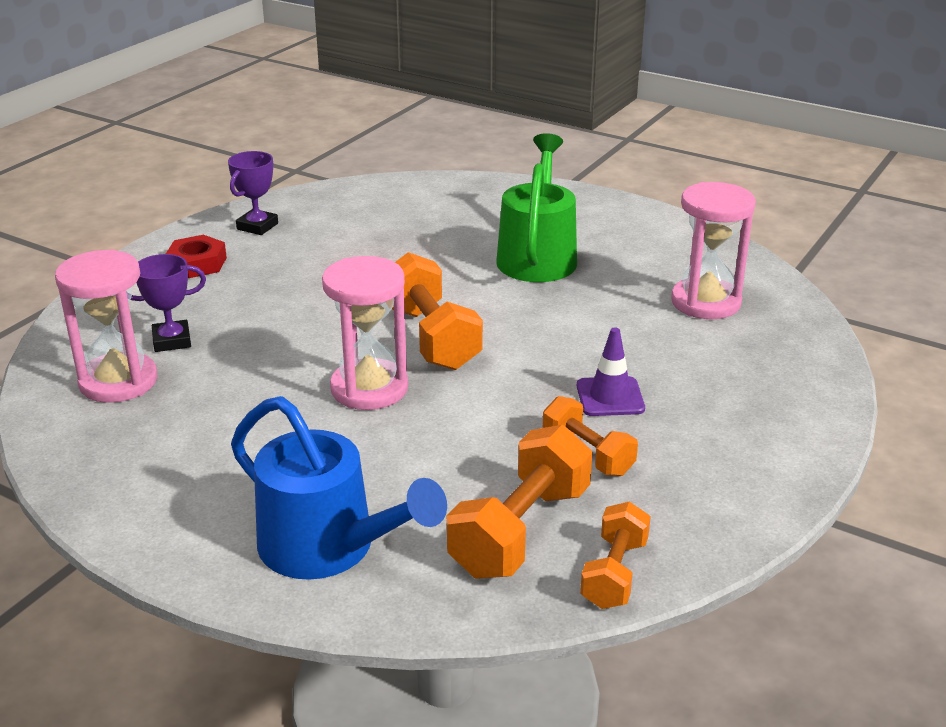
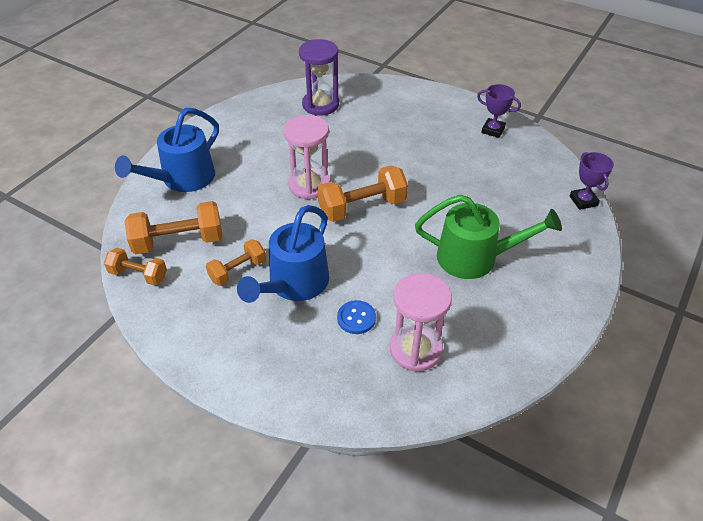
camera: 90 degrees right, 15 degrees up
pink hourglass [55,249,157,403] -> purple hourglass [299,39,339,116]
purple trophy [130,254,206,352] -> purple trophy moved to [570,152,614,210]
red nut [166,235,227,278] -> none
orange dumbbell [447,425,592,579] -> orange dumbbell turned 45 degrees counterclockwise [125,201,222,254]
purple traffic cone [577,327,645,416] -> blue watering can [237,205,329,303]
none -> blue button [337,300,376,334]

